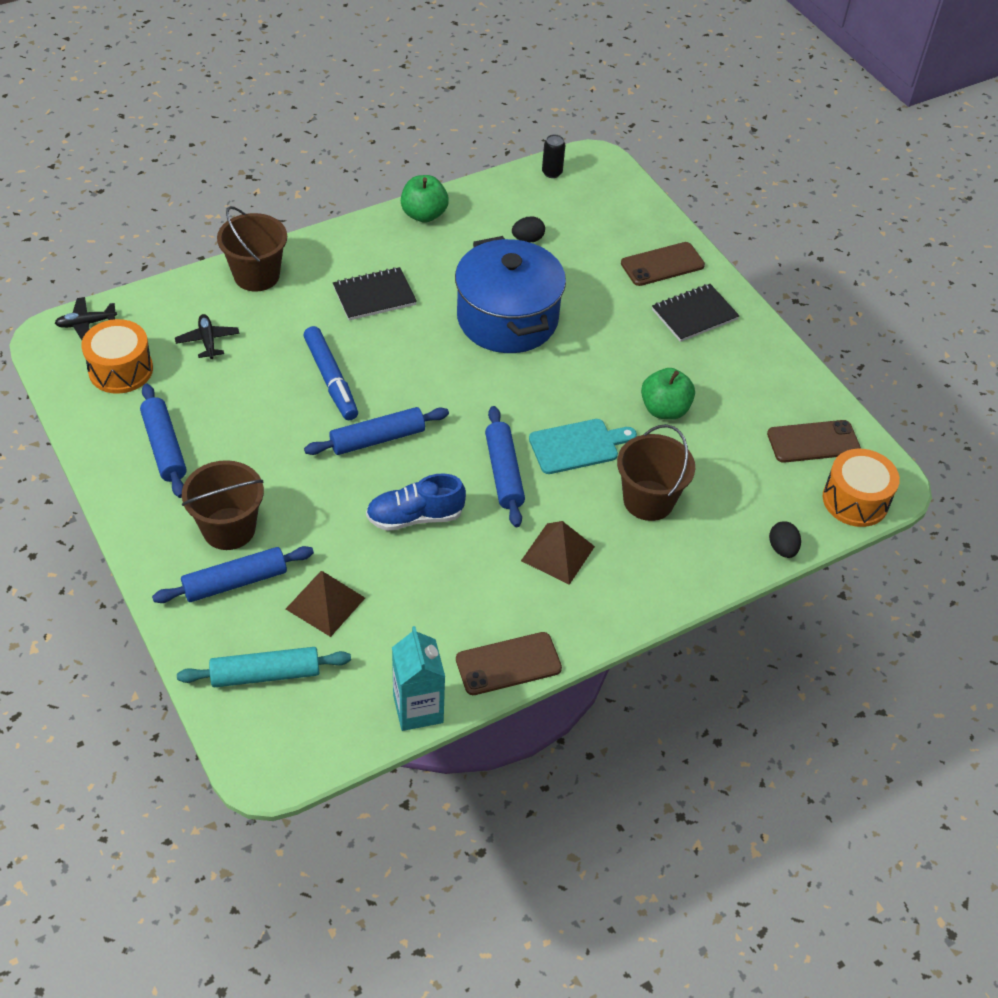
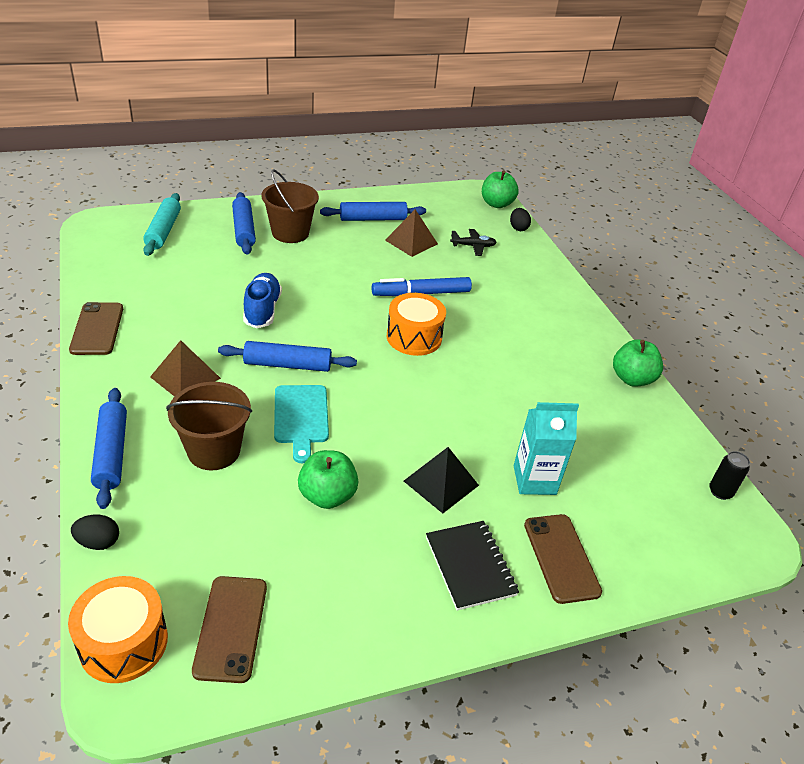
camera: 100 degrees right, 10 degrees down
black plane [55,297,117,340] -> green apple [482,170,519,208]
orange drum [81,319,153,394] -> orange drum moved to [387,293,446,356]
brown bucket [217,206,287,291] -> none
brown pyramid [286,571,365,637] -> brown pyramid moved to [385,209,438,257]
blue rolling pin [304,407,449,455] -> blue rolling pin moved to [91,388,127,509]
black notebook [333,267,417,320] -> none
turquoise carton [392,626,445,731] -> turquoise carton moved to [514,402,579,495]
blue pot [455,236,566,353] -> none
black egg [512,216,545,242] -> black egg moved to [510,208,531,231]
none -> black pyramid [404,447,479,513]

